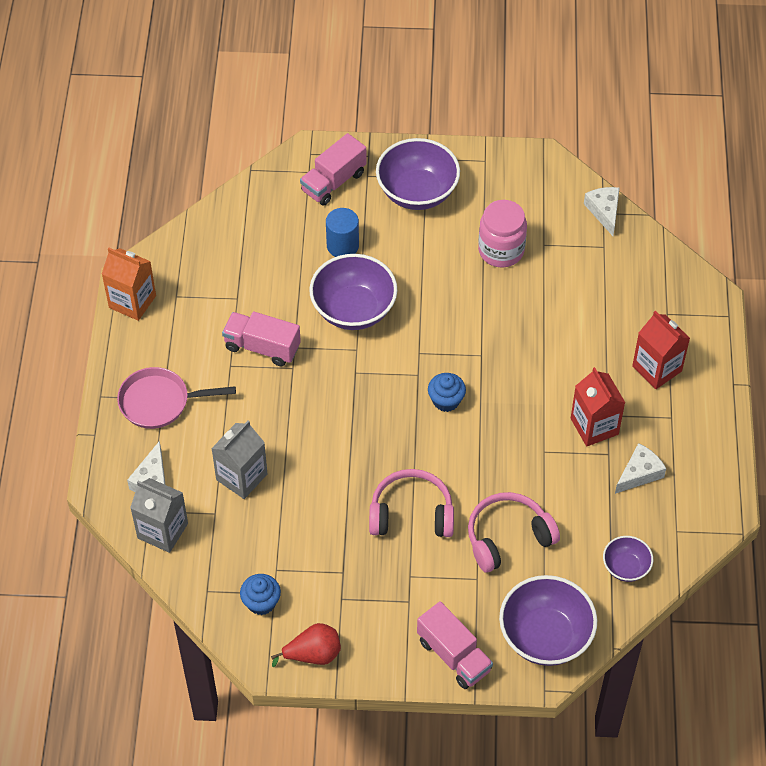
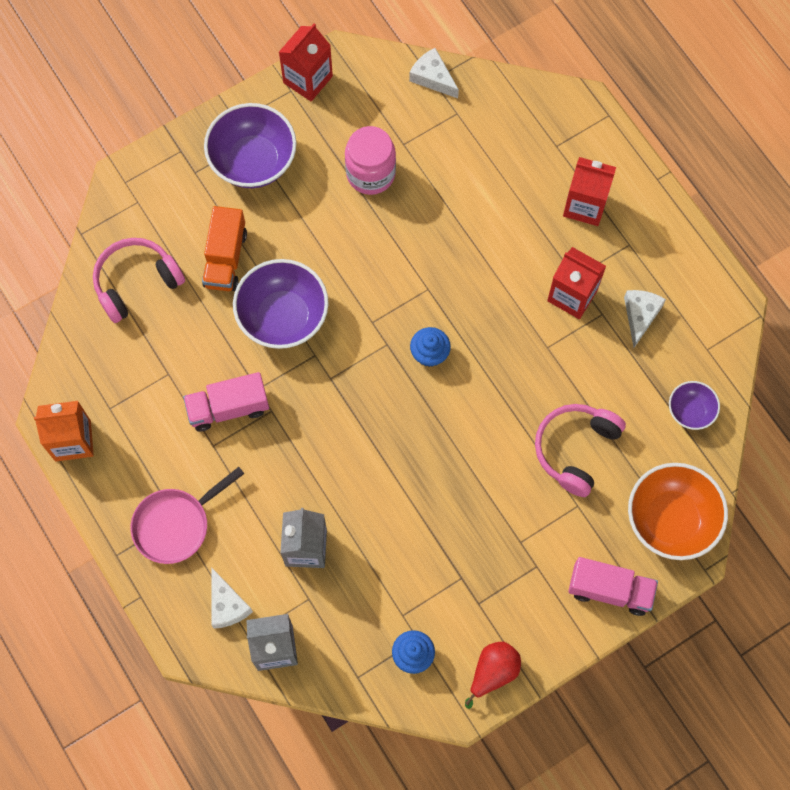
camera: 35 degrees left, 15 degrees up
pink truck [300,133,367,206] -> none
blue cylinder [326,208,359,257] -> orange truck [202,206,247,291]
pink headphones [369,469,454,537] -> pink headphones moved to [93,238,185,323]
purple bowl [499,575,597,666] -> orange bowl [628,463,728,560]
none -> red carton [279,23,333,101]

